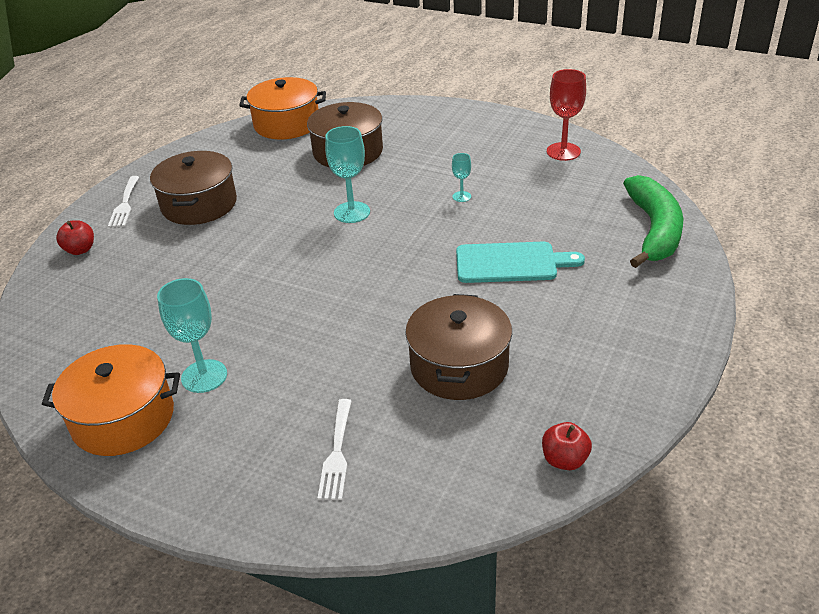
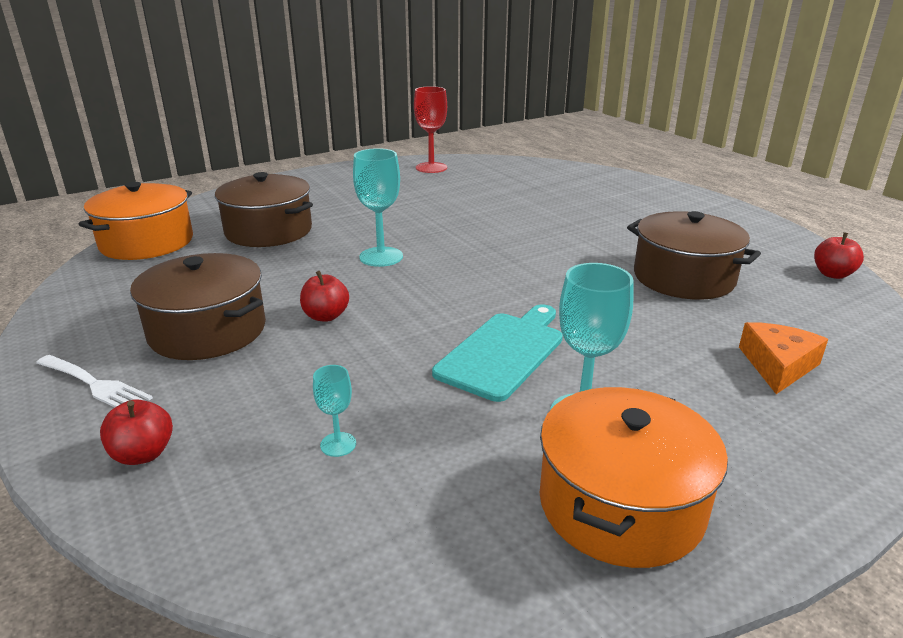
camera: 60 degrees left, 10 degrees down
white fork [318,399,352,500] -> orange cheese [739,322,828,394]
turquoise goblet [452,153,471,202] -> turquoise goblet moved to [313,365,356,457]
turquoise cutting board [456,242,585,283] -> turquoise cutting board moved to [432,304,563,402]
green banana [623,175,683,268] -> none
none -> red apple [300,271,349,322]

